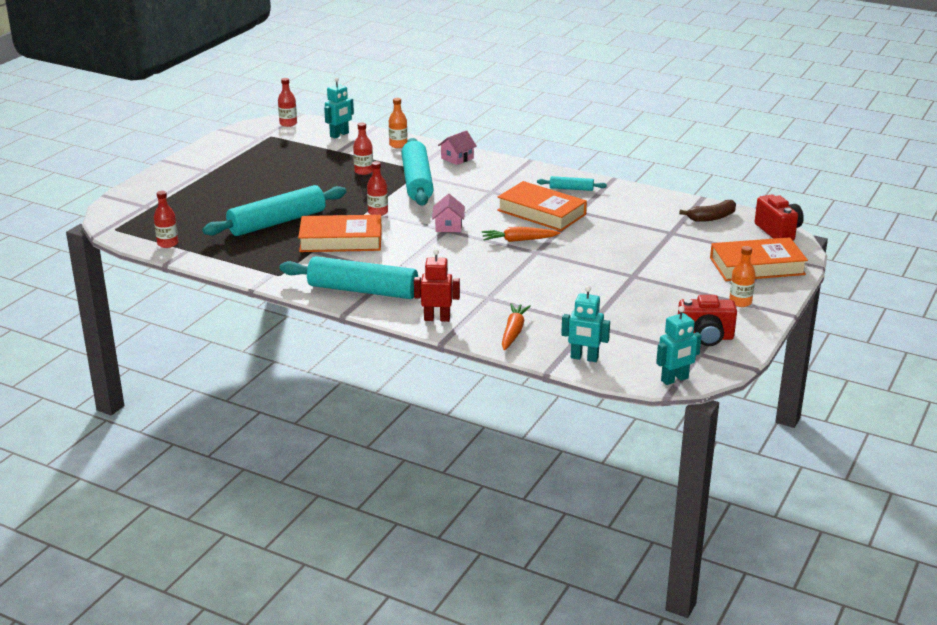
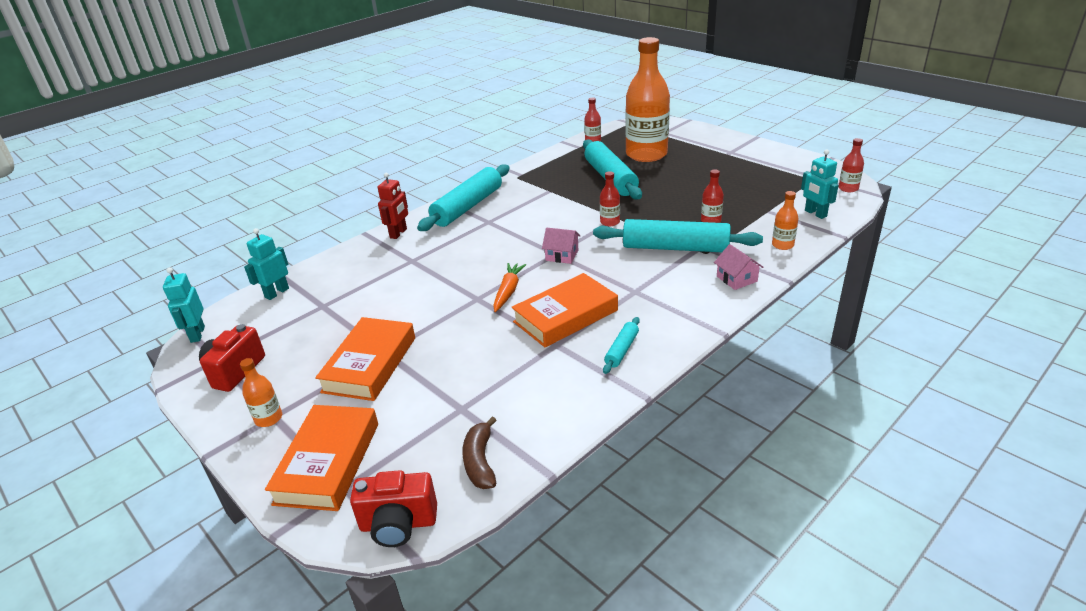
camera: 110 degrees right, 5 degrees up
orange book [298,215,382,252] -> orange book moved to [315,317,415,401]
orange carrot [502,303,531,350] -> none
none -> orange bottle [625,37,670,162]

